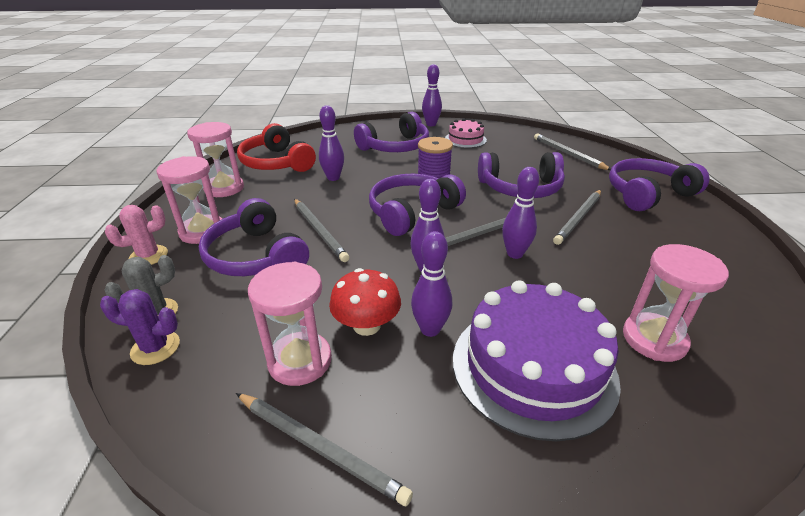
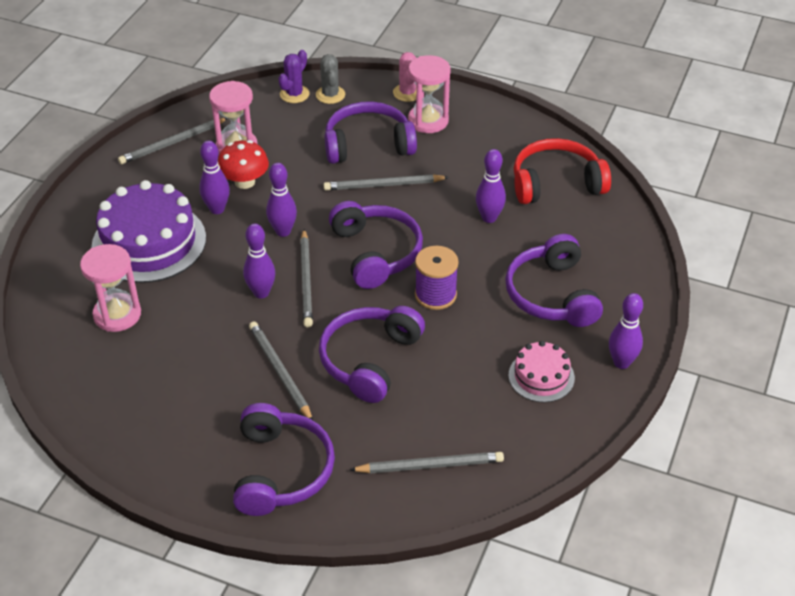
camera: 115 degrees right, 10 degrees up
pink hourglass [187,122,244,197] -> none

